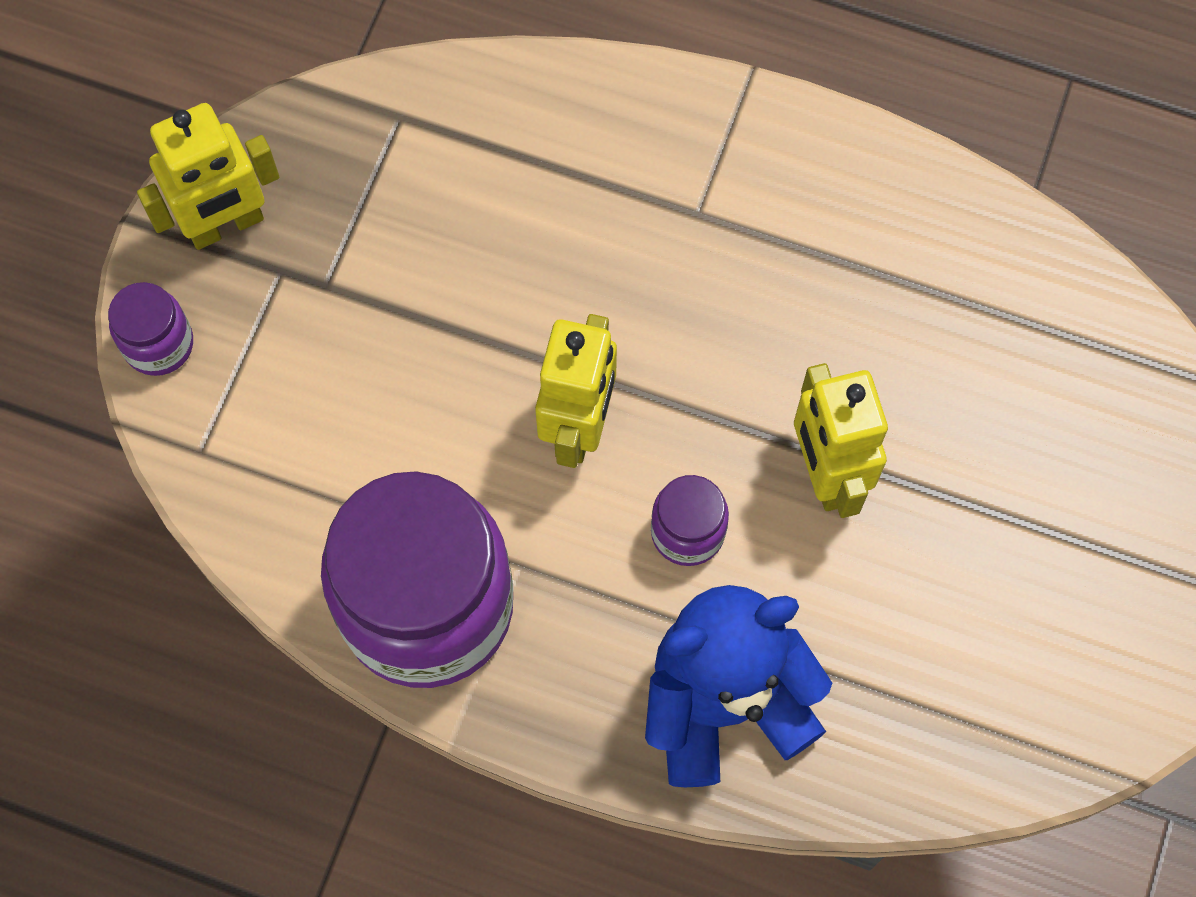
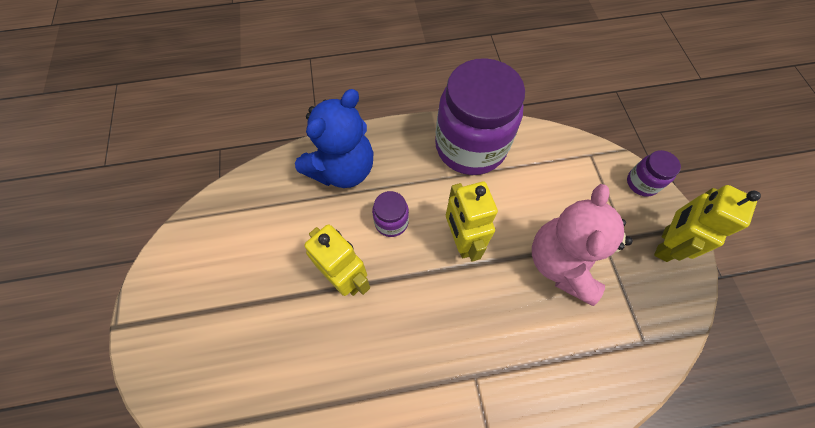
camera: 150 degrees right, 5 degrees down
none -> pink teddy bear [532,184,633,306]

